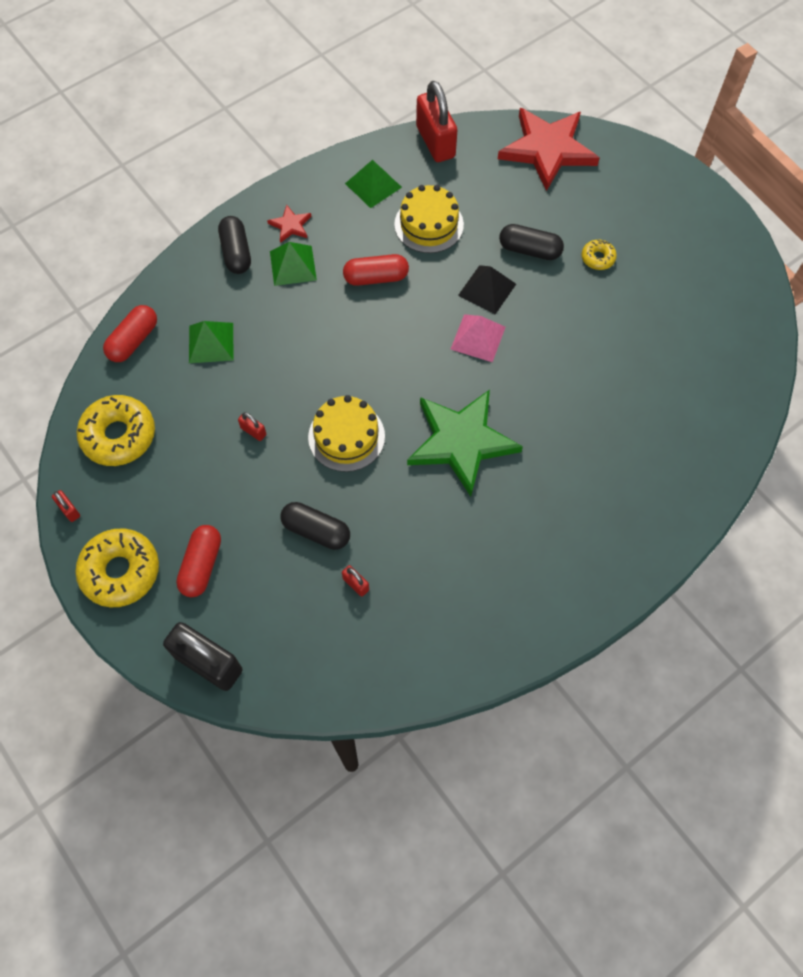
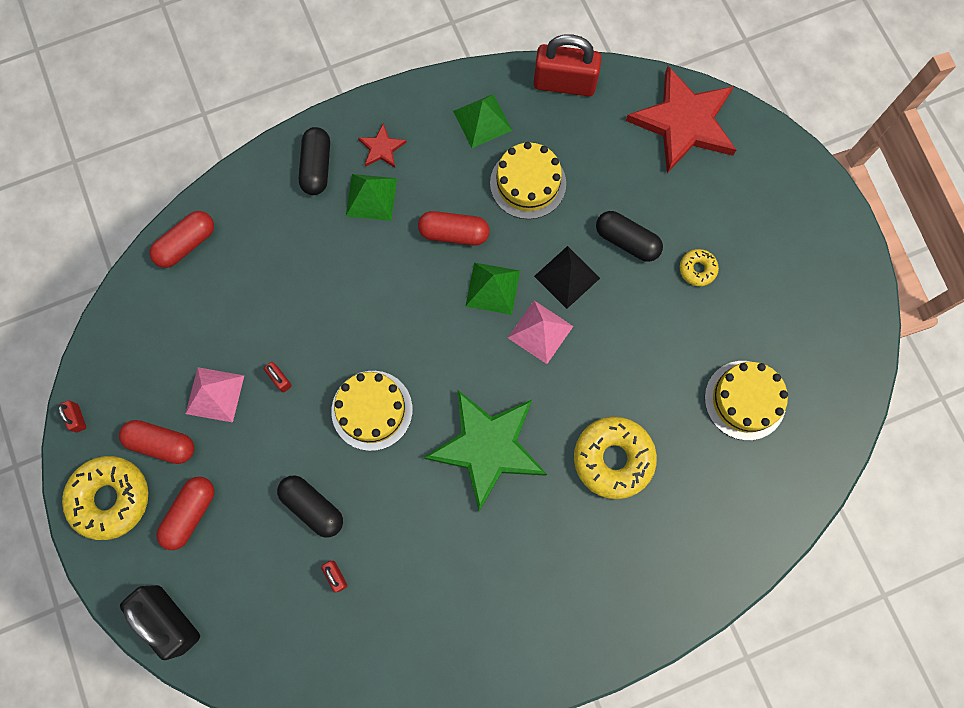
camera: 15 degrees right, 10 degrees up
yellow donut [77,395,155,466] -> yellow donut moved to [574,416,657,499]
green pyramid [189,321,233,363] -> green pyramid moved to [465,262,520,315]
red padlock [416,81,457,162] -> red padlock turned 75 degrees counterclockwise [533,34,602,96]
none -> red capsule [119,420,194,464]
none -> pink pyramid [186,367,244,423]
none -> yellow cake [705,361,788,440]

